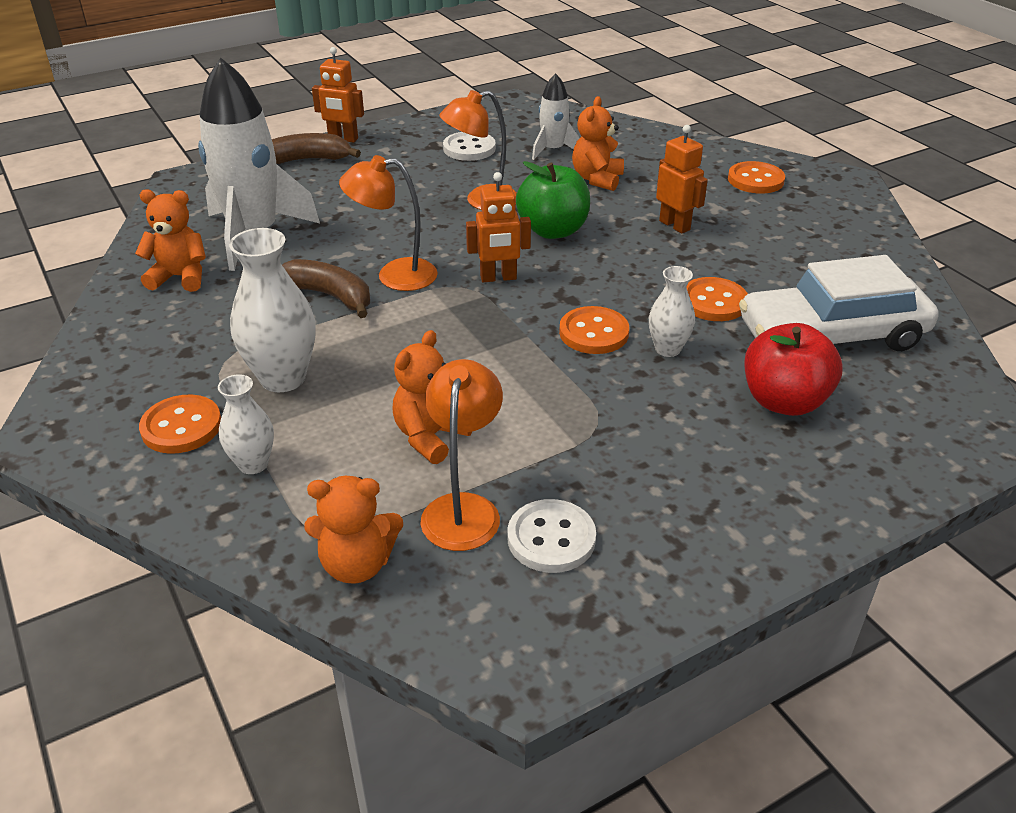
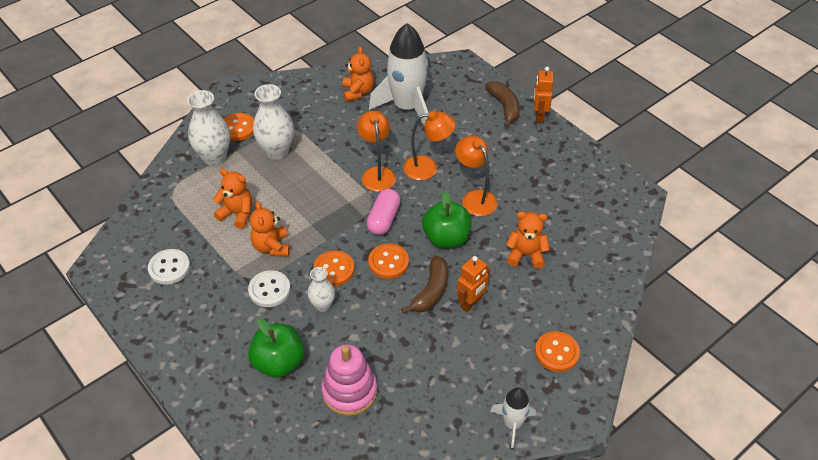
camera: 80 degrees right, 10 degrees up
white vase [218,374,274,474] -> white vase [187,90,230,166], size x1.70
brown banana [282,259,370,318] -> brown banana moved to [401,256,448,314]
orange teddy bear [304,476,403,584] -> orange teddy bear moved to [250,201,290,256]
orange lamp [421,359,503,551] -> orange lamp moved to [403,111,456,180]
white button [443,132,496,161] -> white button moved to [248,270,291,307]
orange robot [466,172,531,282] -> pink capsule [367,189,401,235]
white rocket [532,73,580,160] -> white rocket moved to [490,387,536,448]
orange button [686,277,748,321] -> orange button moved to [368,243,409,279]
white car [739,255,939,351] -> pink stacking toy [321,344,377,416]
red apple [744,323,842,416] -> green apple [248,318,304,378]

